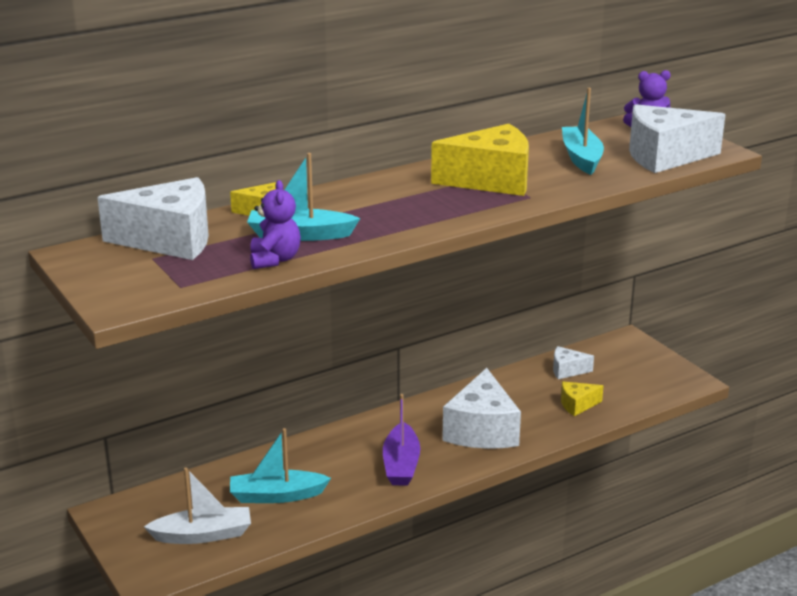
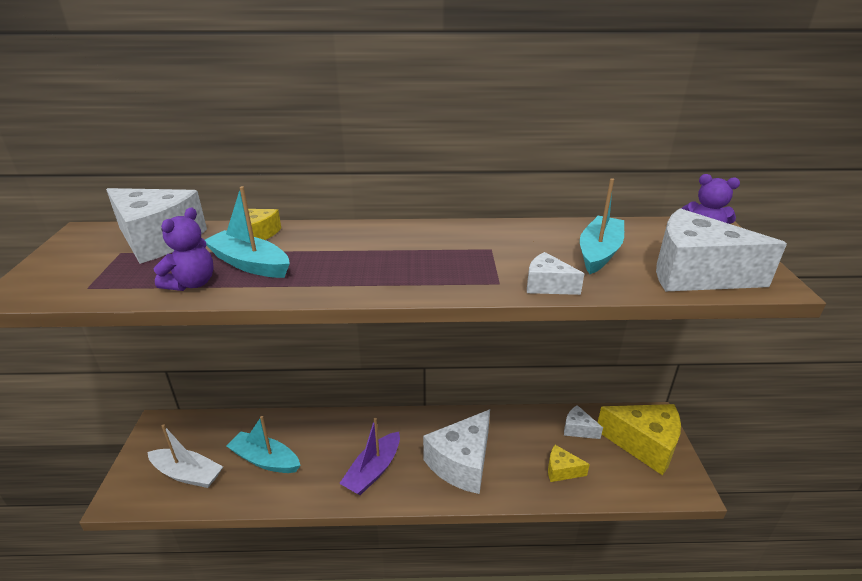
camera: 30 degrees right, 5 degrees up
yellow cheese [431,124,529,196] -> yellow cheese moved to [598,404,681,475]
none -> white cheese [527,252,584,295]

